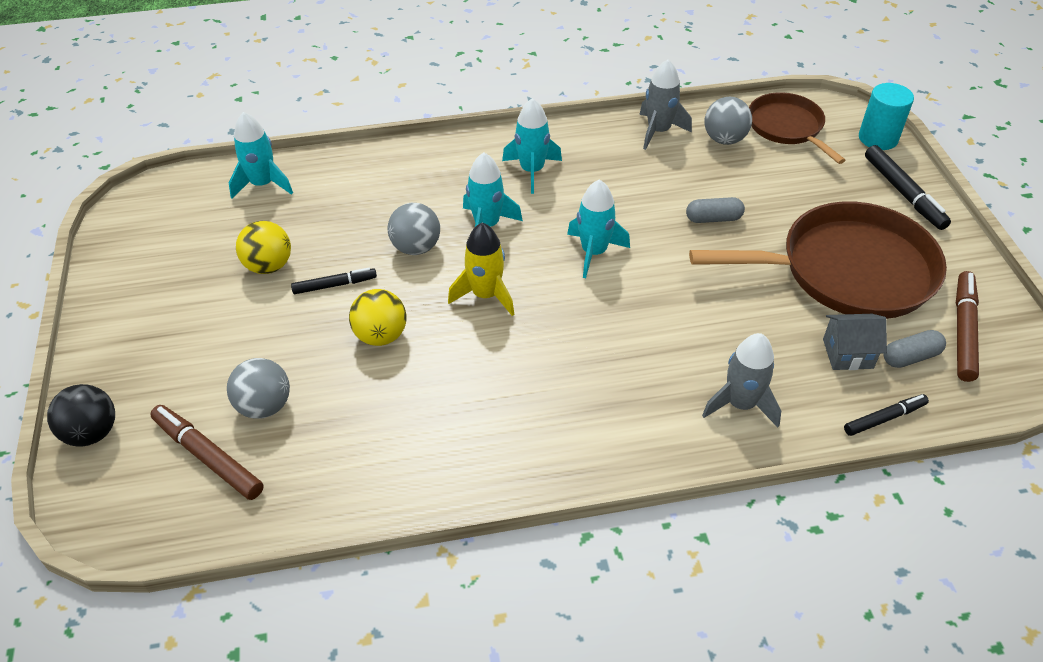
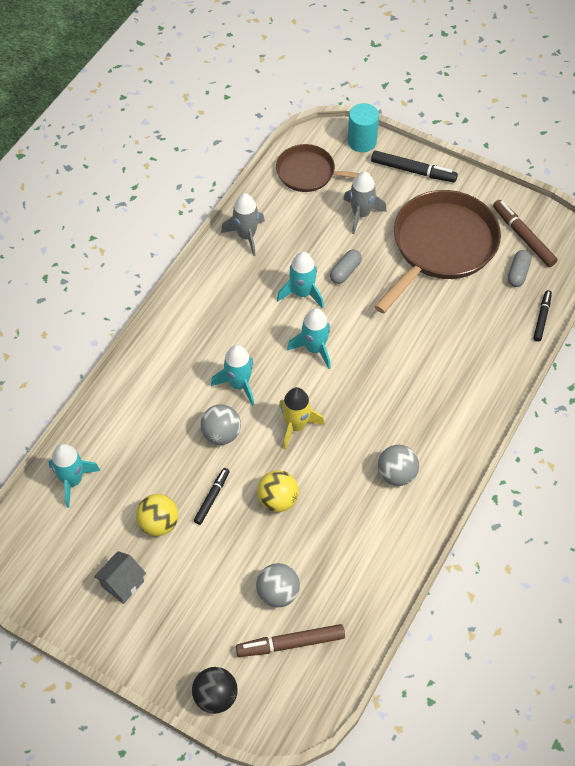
camera: 50 degrees left, 10 degrees up
turquoise rocket [502,98,562,194] -> turquoise rocket moved to [277,252,324,309]
grey rocket [702,333,781,427] -> grey rocket moved to [343,171,387,234]
grey ball [705,97,752,145] -> grey ball moved to [378,445,419,486]
grey house [823,314,887,370] -> grey house moved to [94,551,146,604]

